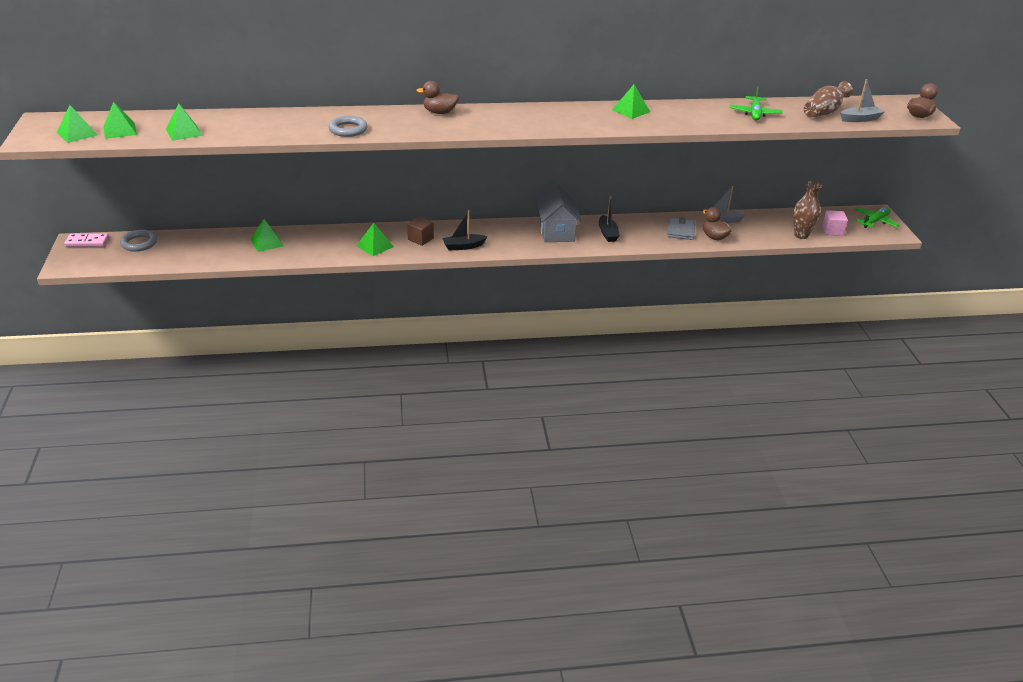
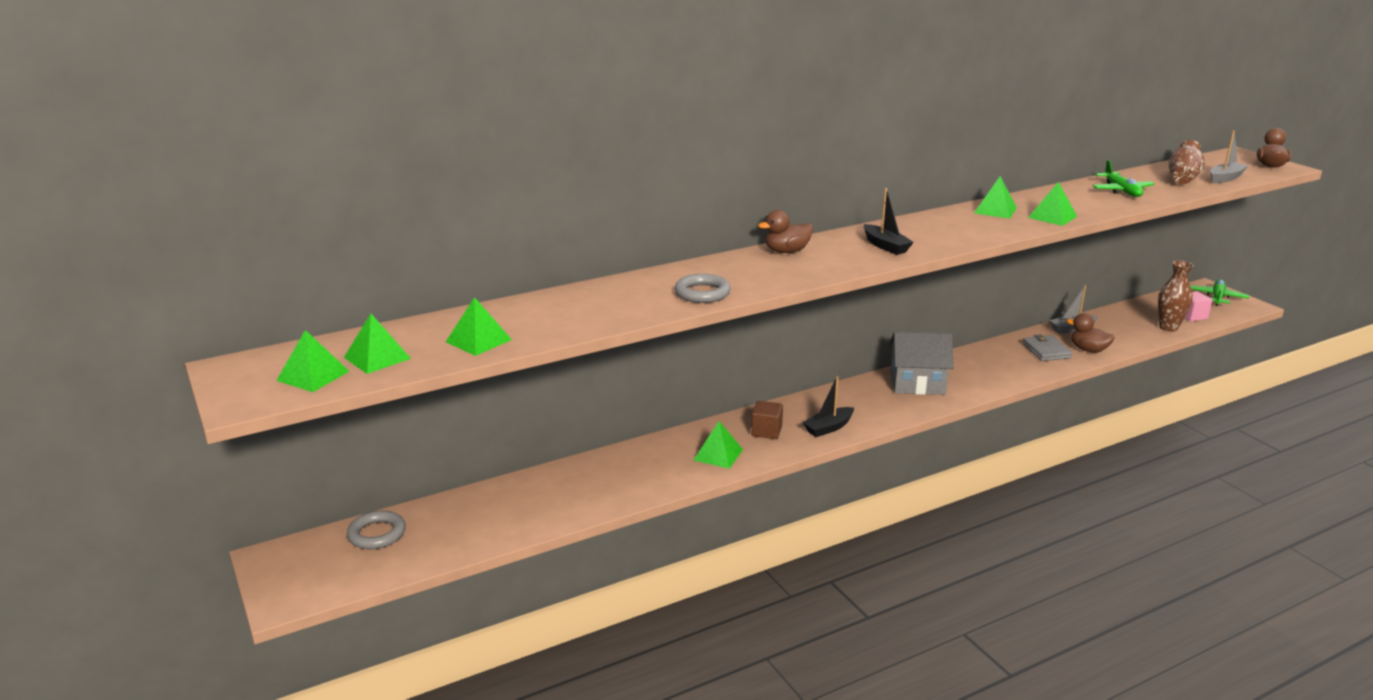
camera: 20 degrees left, 10 degrees down
pink domino [64,233,109,247] -> none
green pyramid [250,219,284,252] -> green pyramid moved to [1028,182,1077,226]
grey house [537,184,581,242] -> grey house turned 60 degrees counterclockwise [889,331,954,395]
black boat [599,196,620,242] -> black boat moved to [864,188,914,255]

